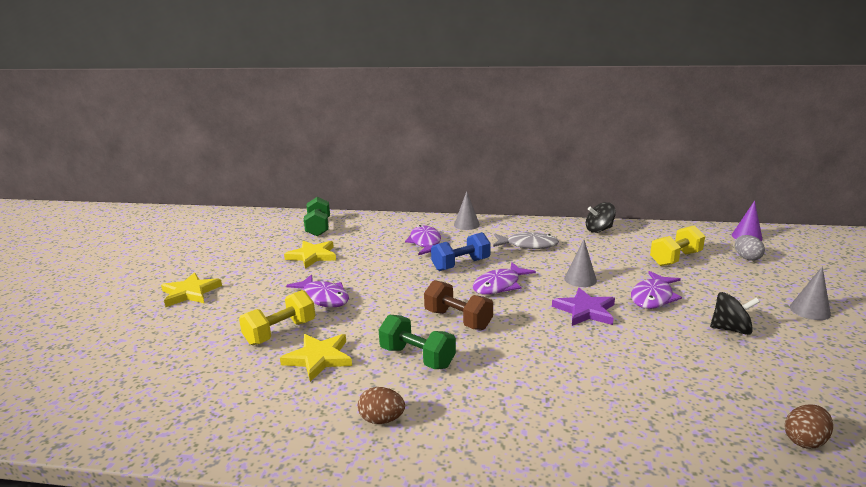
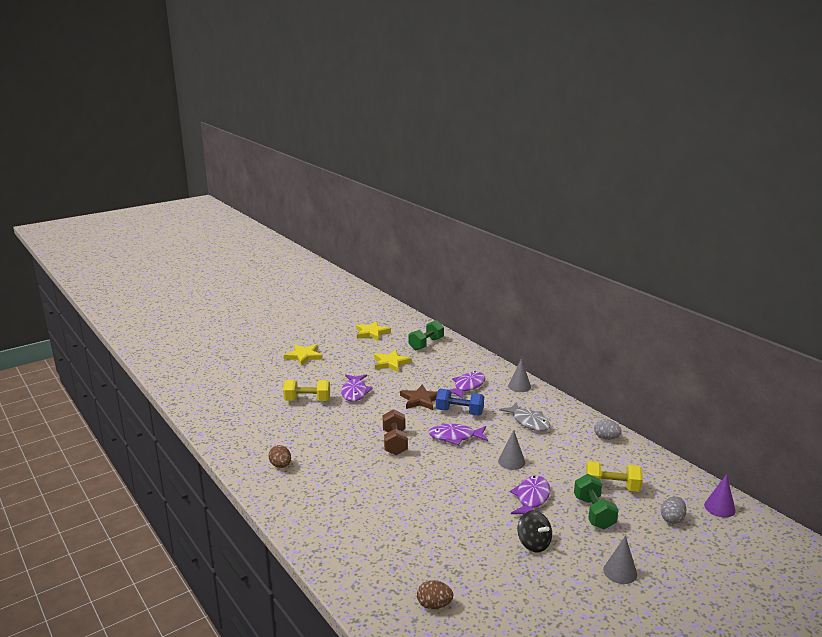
camera: 45 degrees right, 0 degrees up
yellow star [280,334,352,382] -> yellow star moved to [356,321,391,341]
green dumbbell [379,315,456,369] -> green dumbbell moved to [574,474,619,529]
purple star [552,288,615,326] -> none
black spinning top [586,202,616,233] -> grey egg [594,419,622,440]
purple fish [631,271,682,309] -> purple fish turned 120 degrees clockwise [510,475,550,514]
none -> brown star [400,385,438,410]

